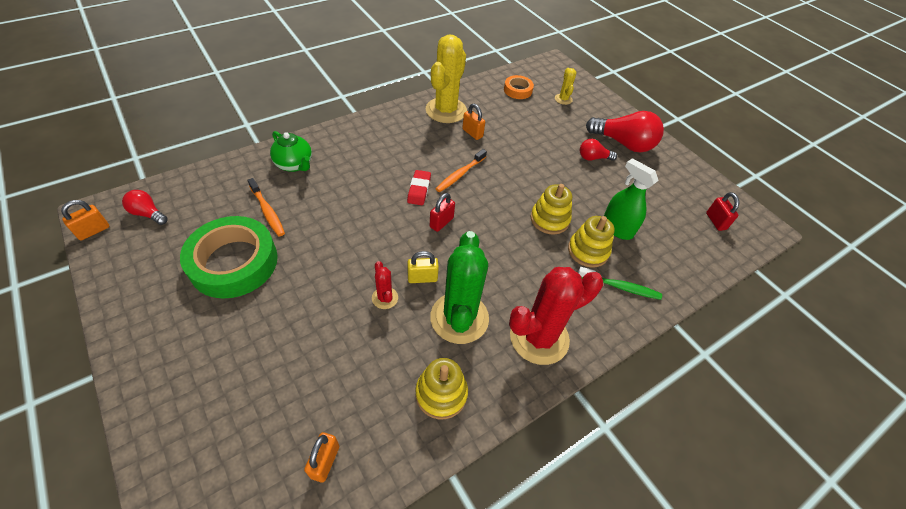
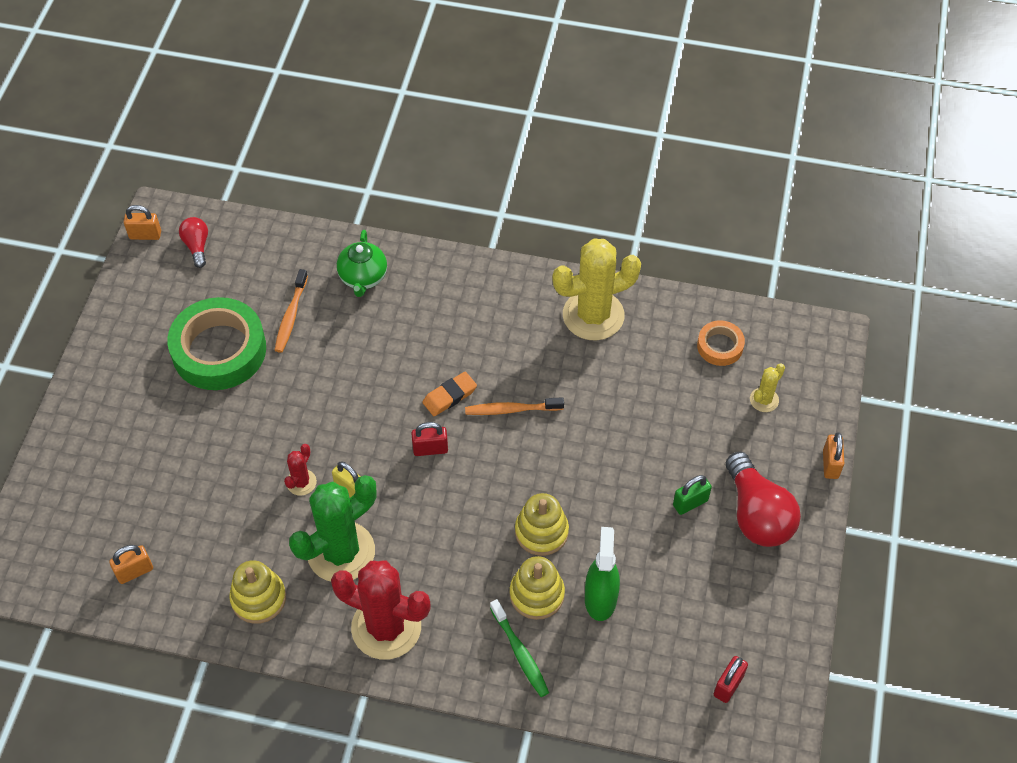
camera: 50 degrees right, 5 degrees up
red eraser [407,170,431,205] -> orange eraser [422,372,477,416]
orange padlock [462,104,485,140] -> orange padlock moved to [823,432,844,479]
red light bulb [580,139,617,161] -> green padlock [673,475,712,515]

